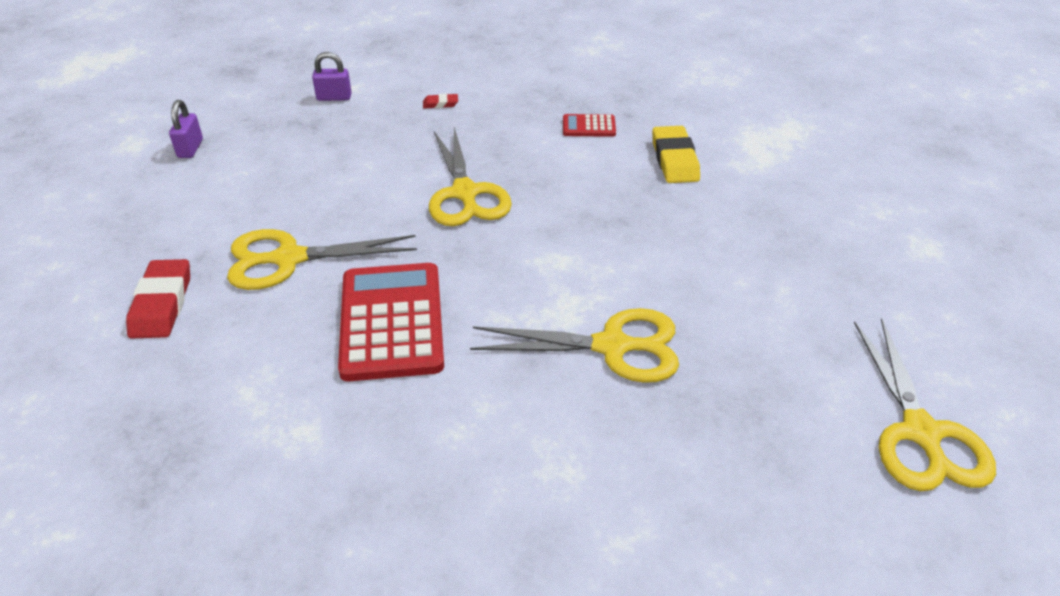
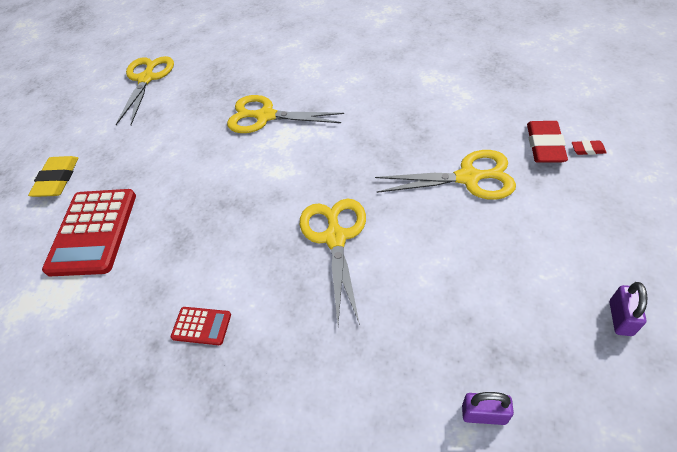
camera: 165 degrees left, 10 degrees up
red calculator [338,263,444,381] -> red calculator moved to [42,189,136,276]
red eraser [423,94,458,108] -> red eraser moved to [572,140,607,155]
yellow eraser [652,126,700,183] -> yellow eraser moved to [28,156,79,197]

